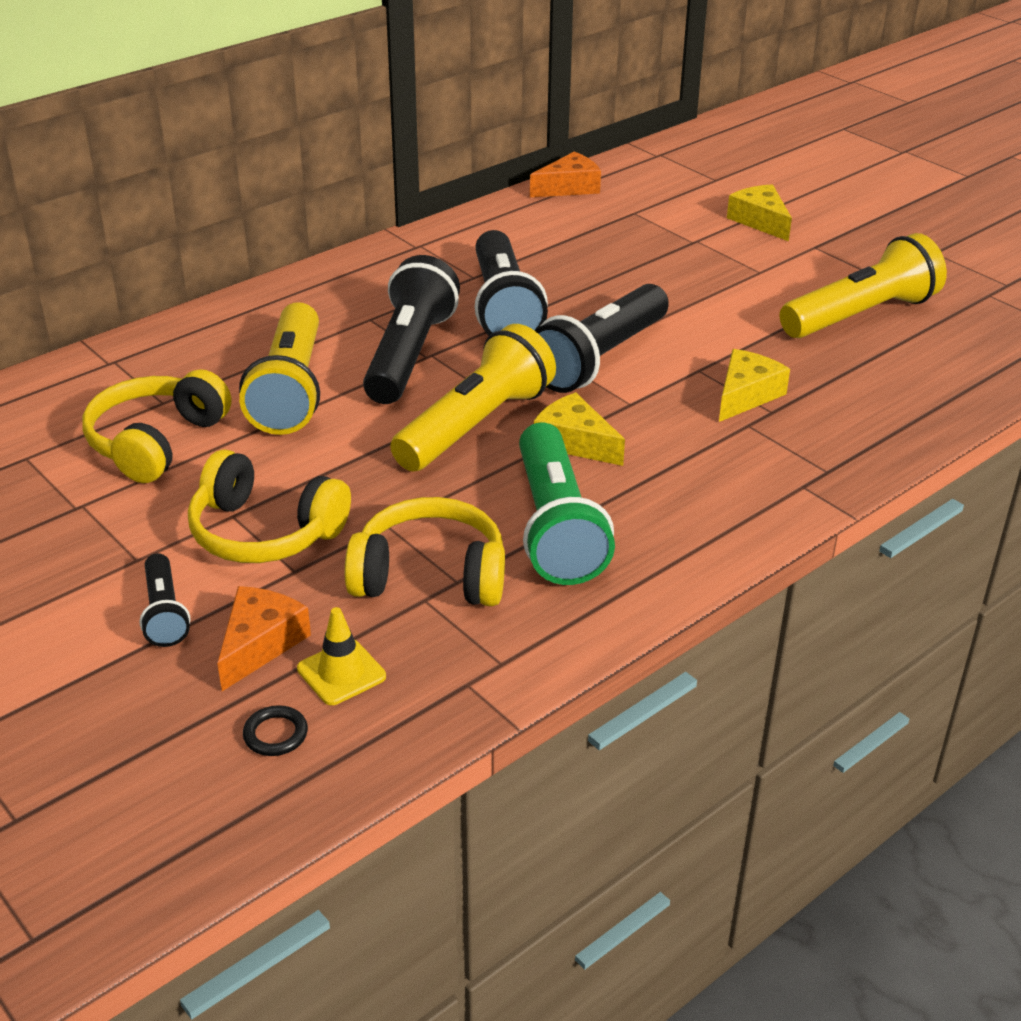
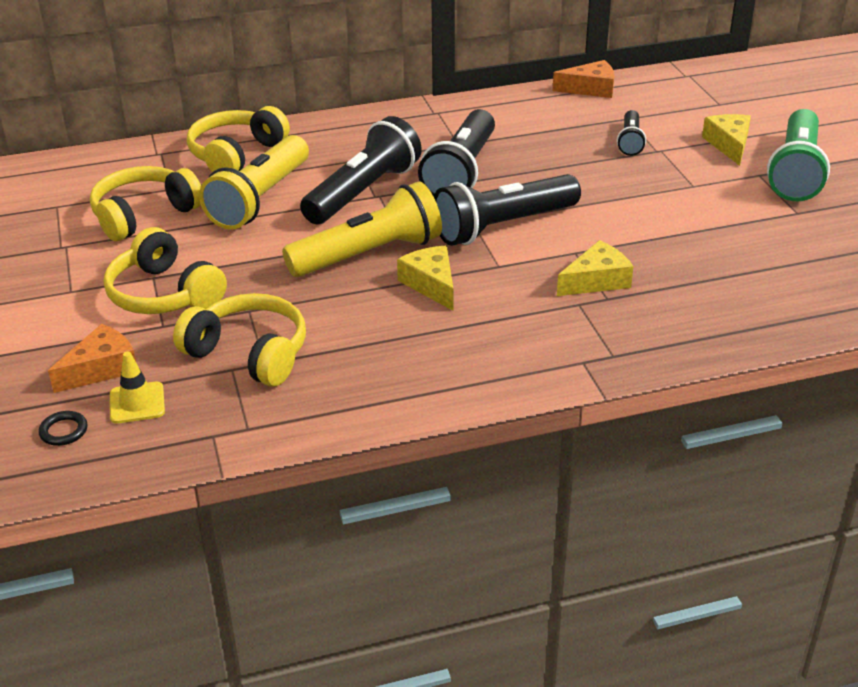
camera: 25 degrees right, 0 degrees up
black flashlight [140,553,190,647] -> black flashlight moved to [617,110,646,156]
green flashlight [519,422,615,585] -> green flashlight moved to [767,109,830,201]
yellow flashlight [780,233,947,338] -> none
none -> yellow headphones [187,106,290,172]

